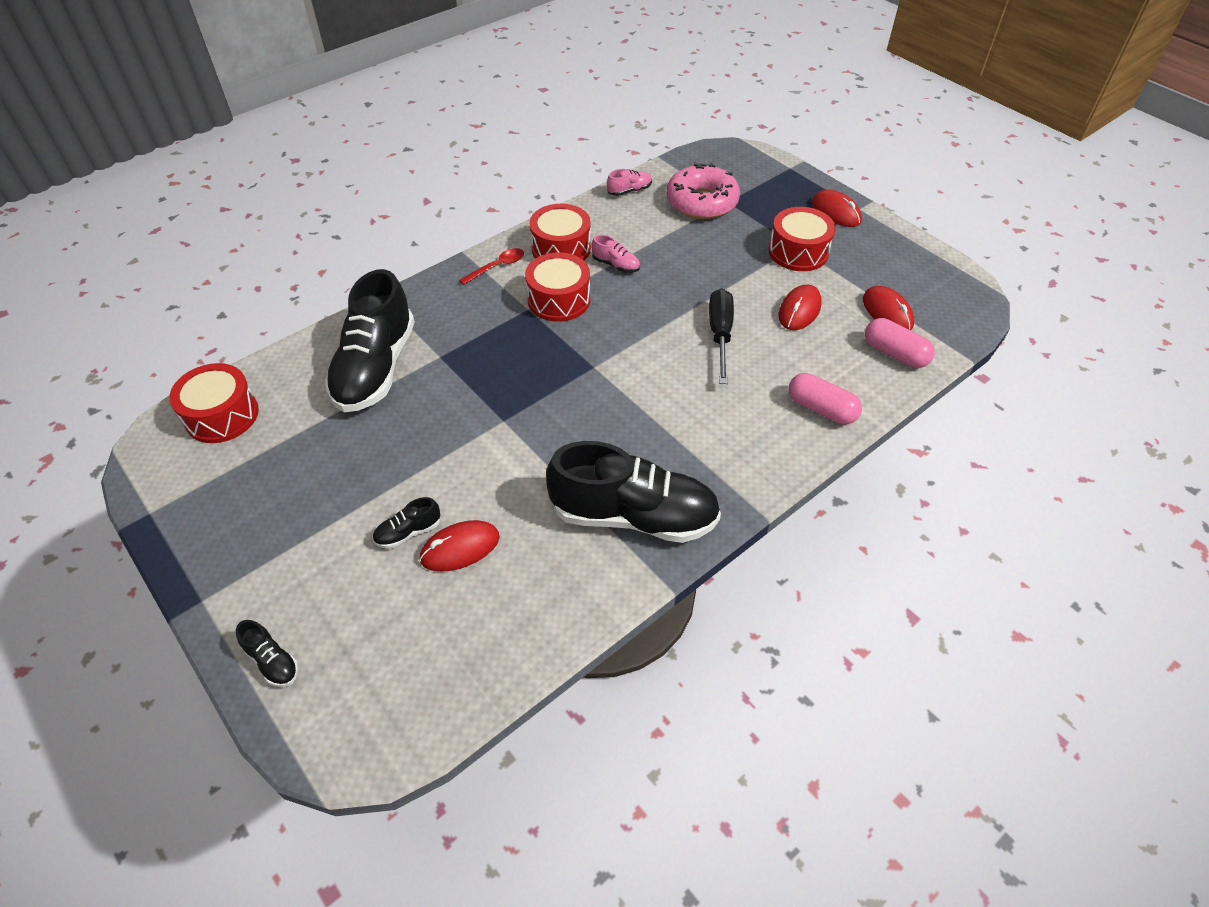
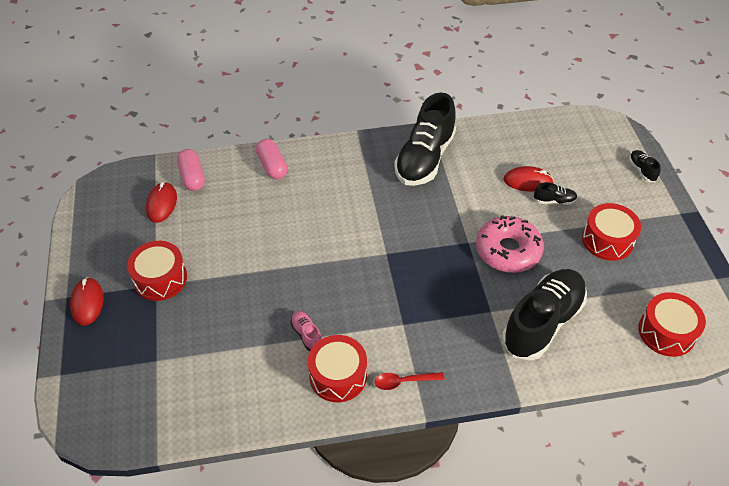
camera: 150 degrees left, 0 degrees up
red drum [525,252,590,322] -> red drum moved to [582,203,641,261]
black shoe [546,441,721,543] -> black shoe turned 105 degrees counterclockwise [394,93,456,186]
pink shoe [607,169,652,196] -> none
pink donut [667,163,740,219] -> pink donut moved to [476,215,544,273]
black screwdriver [709,288,734,384] -> none
red mouse [778,284,822,330] -> none

